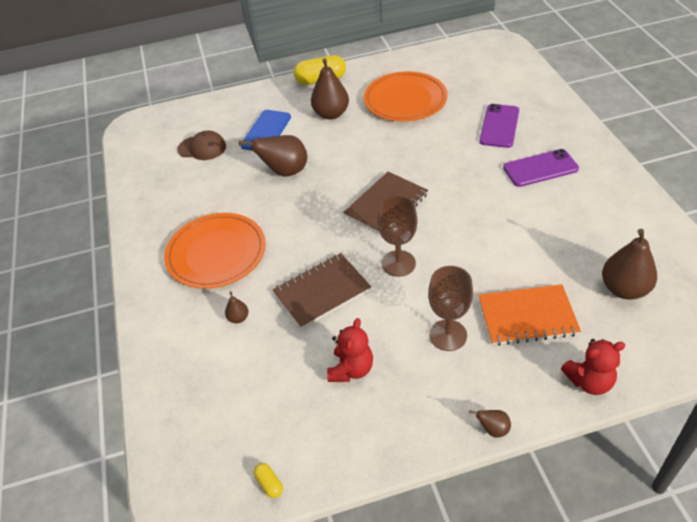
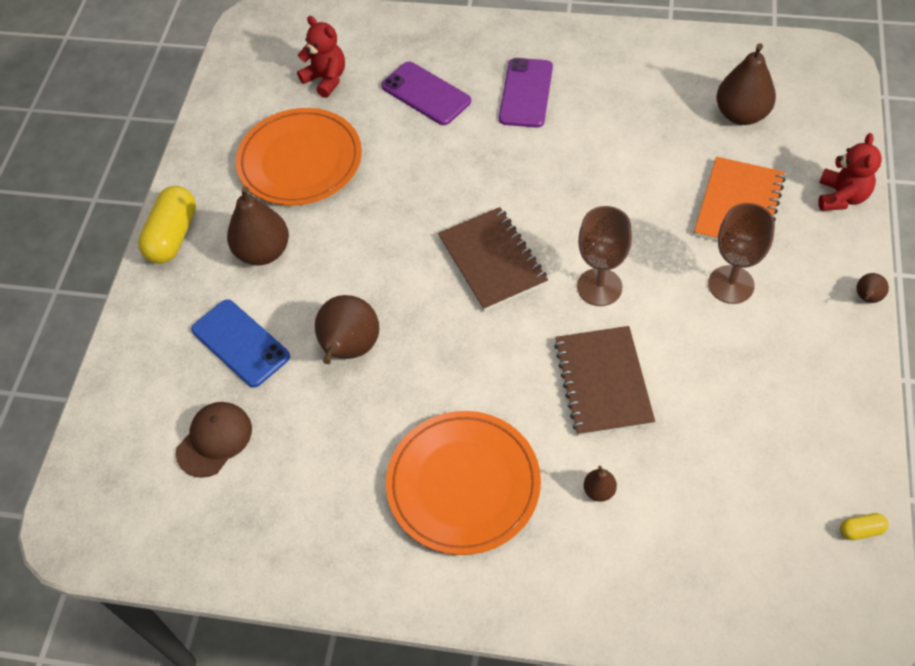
camera: 65 degrees left, 10 degrees up
red teddy bear [327,318,373,382] -> red teddy bear moved to [297,16,345,98]

